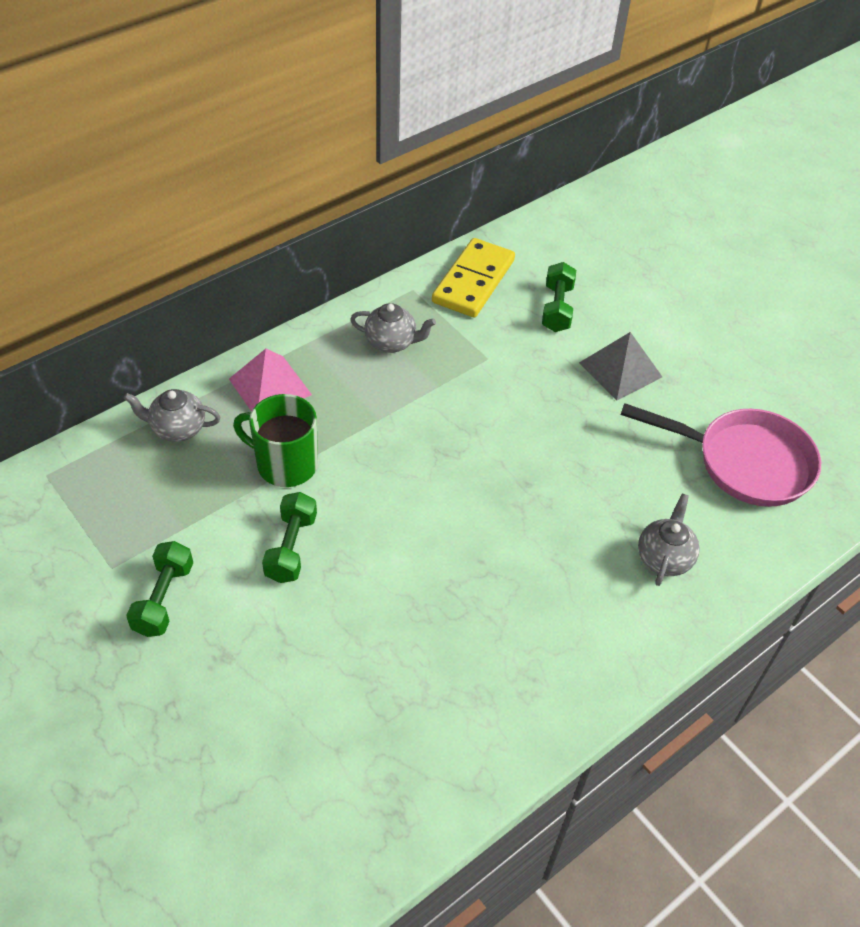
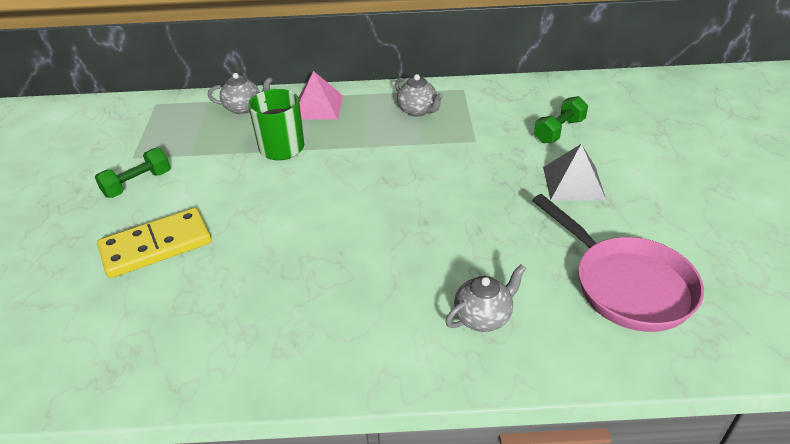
camera: 40 degrees right, 10 degrees down
grey teapot [124,389,220,442] -> grey teapot turned 135 degrees clockwise [208,73,273,114]
green dumbbell [262,492,317,583] -> none
yellow domino [432,238,515,318] -> yellow domino moved to [97,208,211,278]

